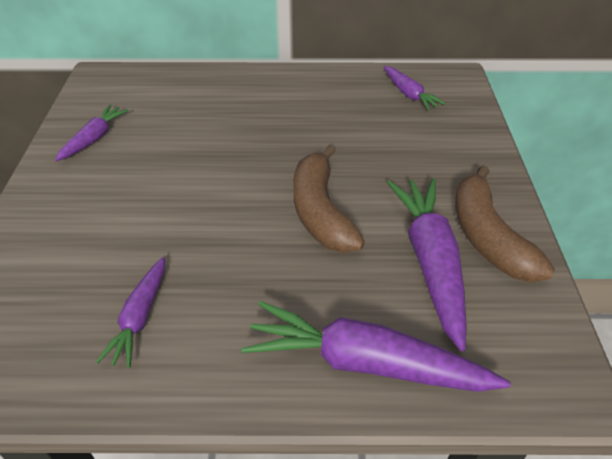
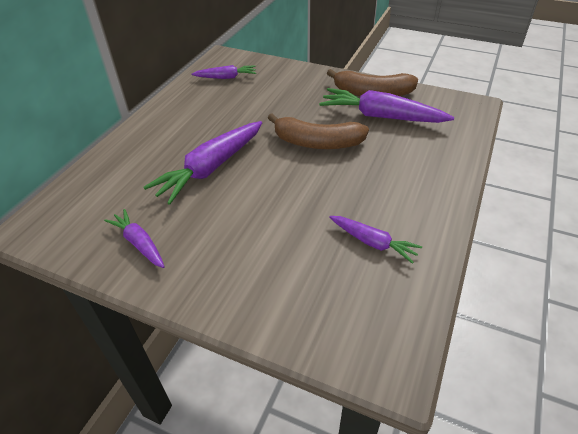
camera: 65 degrees left, 0 degrees up
purple carrot [241,301,511,392] -> purple carrot moved to [143,121,262,205]

